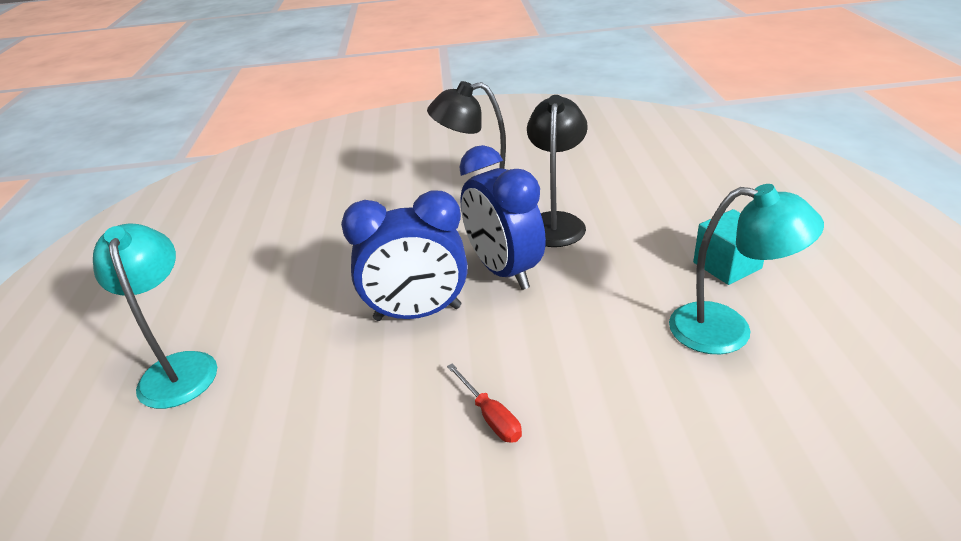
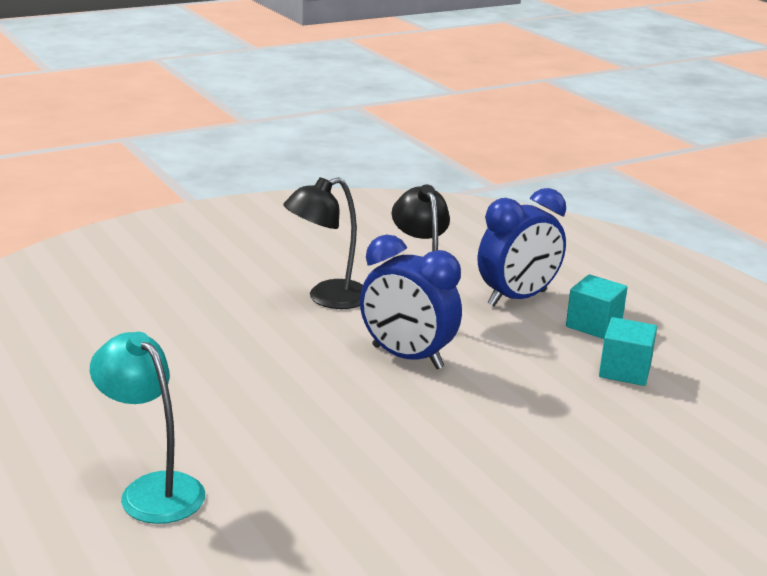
camera: 30 degrees left, 10 degrees down
blue clock [341,190,468,321] -> blue clock moved to [478,188,566,306]
red screwdriver [447,363,522,443] -> none
turquoise lamp [669,184,824,354] -> turquoise cube [599,317,657,386]

